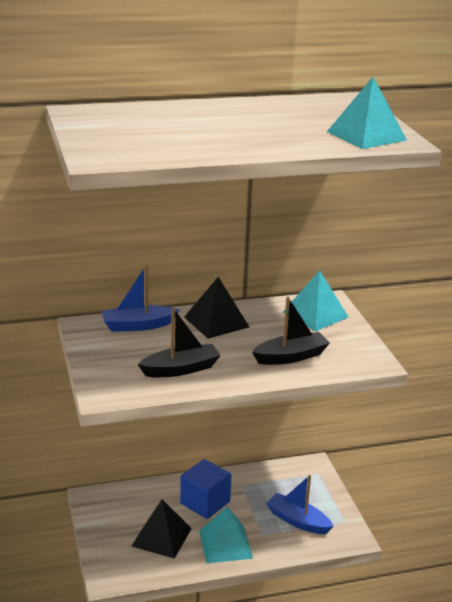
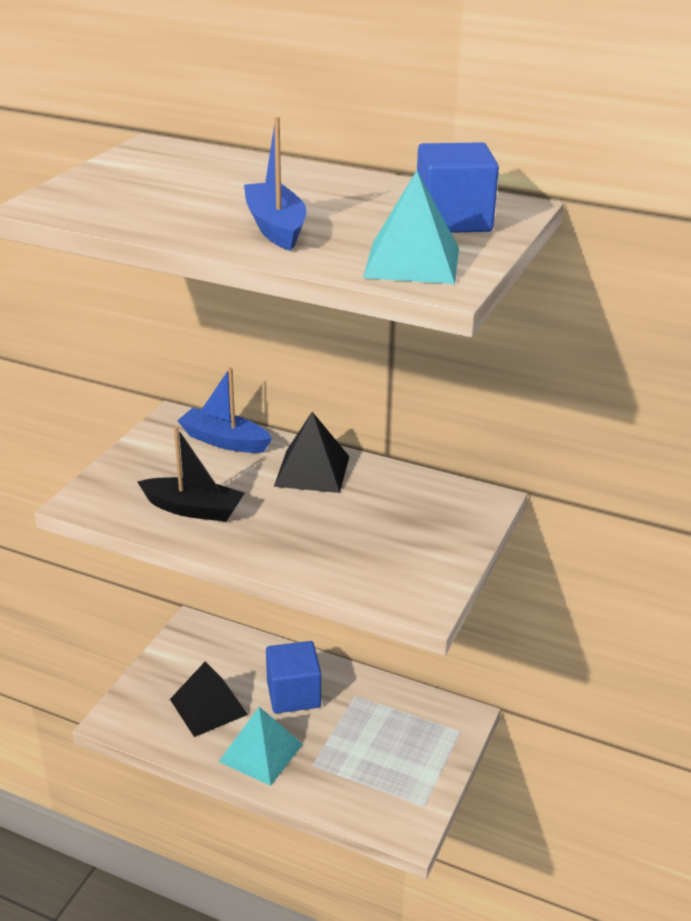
camera: 40 degrees right, 5 degrees up
black boat [252,297,330,365] -> none
blue boat [266,475,334,534] -> blue boat moved to [244,117,306,251]
turquoise pyramid [283,270,348,331] -> none
none -> blue cube [417,142,499,233]

